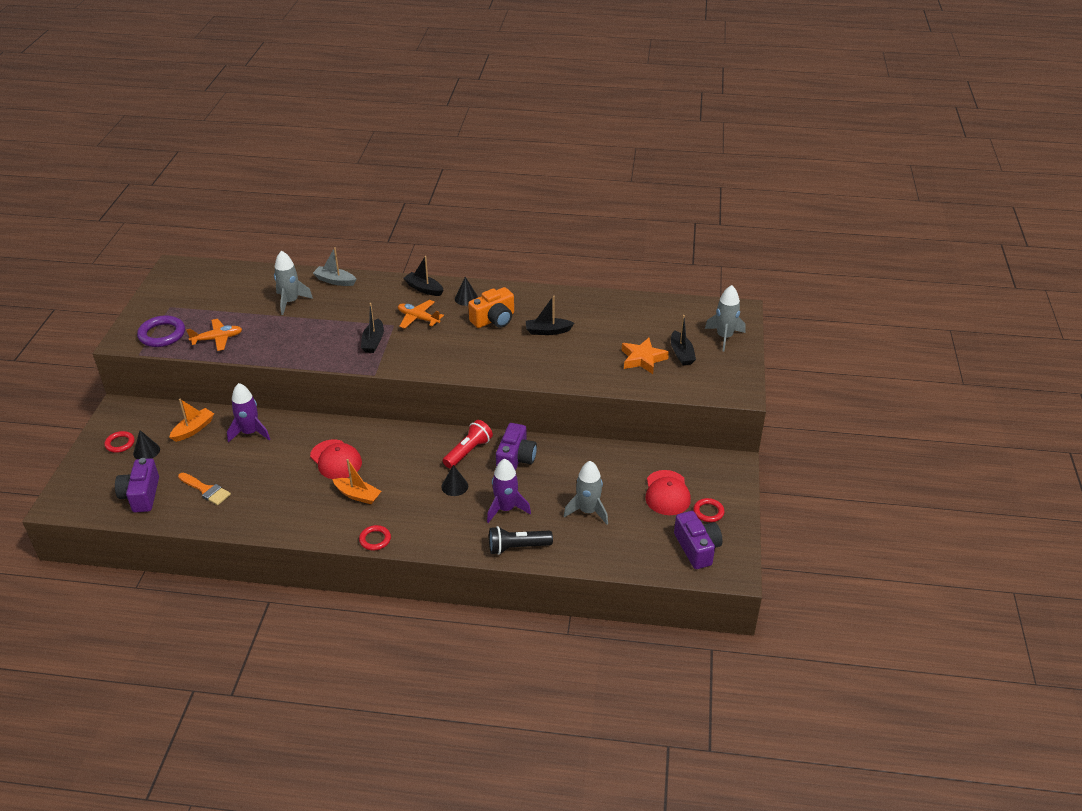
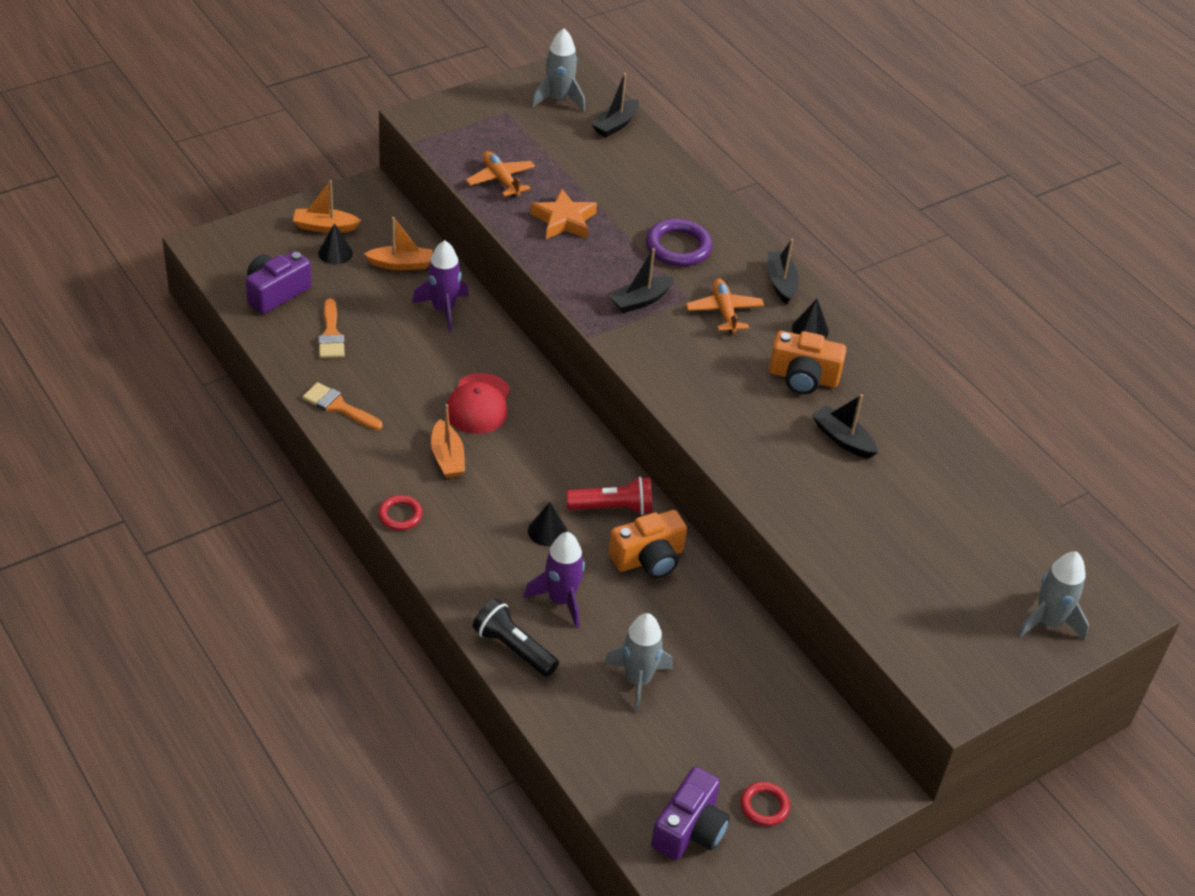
camera: 45 degrees right, 5 degrees up
red ring [104,431,135,453] -> orange boat [293,180,361,233]
purple ring [137,315,185,347] -> purple ring moved to [646,219,712,267]
orange plane [186,319,242,351] -> orange plane turned 150 degrees counterclockwise [466,151,535,198]
grey rocket [274,251,313,315] -> grey rocket moved to [531,28,585,111]
grey boat [313,247,356,286] -> none
purple camera [496,423,537,471] -> orange camera [609,510,687,578]
orange star [622,338,669,374] -> orange star moved to [530,189,597,239]
red cap [645,470,691,515] -> none
black boat [671,315,696,365] -> black boat moved to [591,73,639,137]
none -> orange brush [302,382,382,430]

